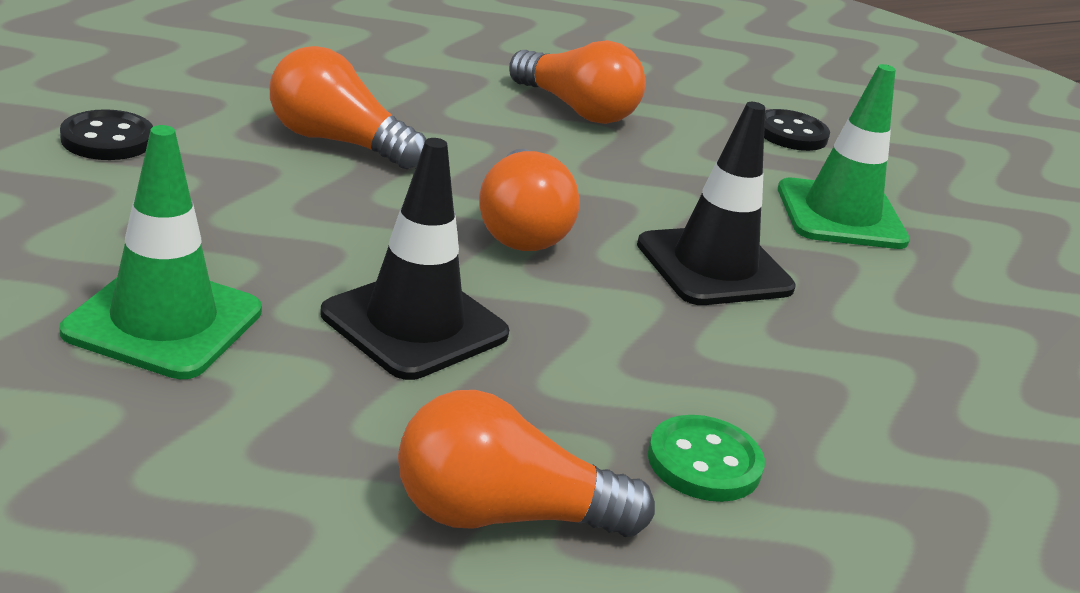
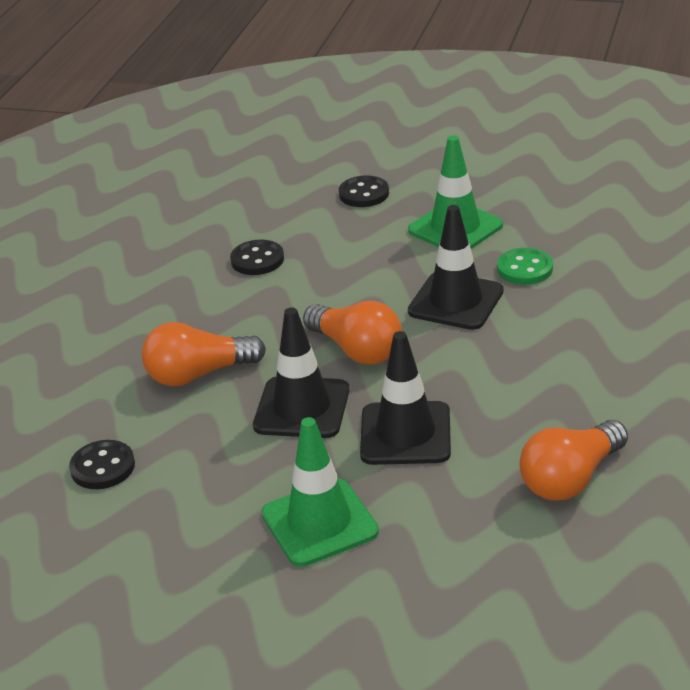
camera: 35 degrees left, 5 degrees up
orange light bulb [509,40,646,124] -> black button [230,240,284,275]
green button [648,415,765,502] -> green button moved to [497,248,553,285]
none -> black traffic cone [253,307,349,438]

